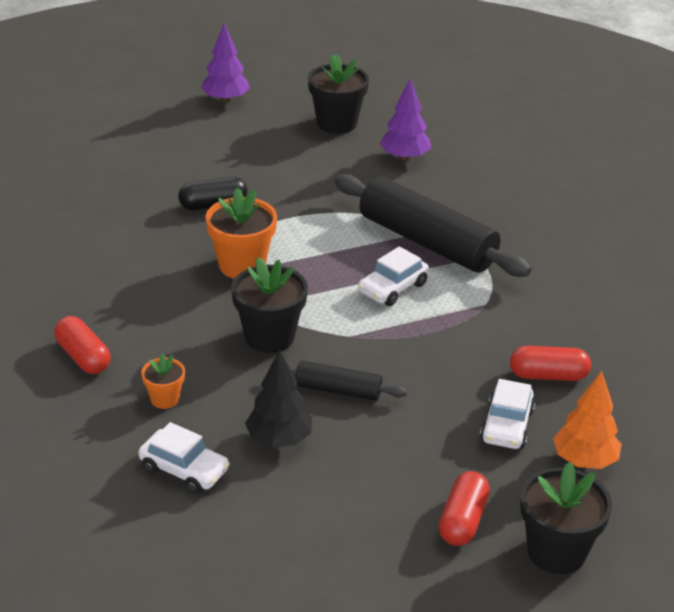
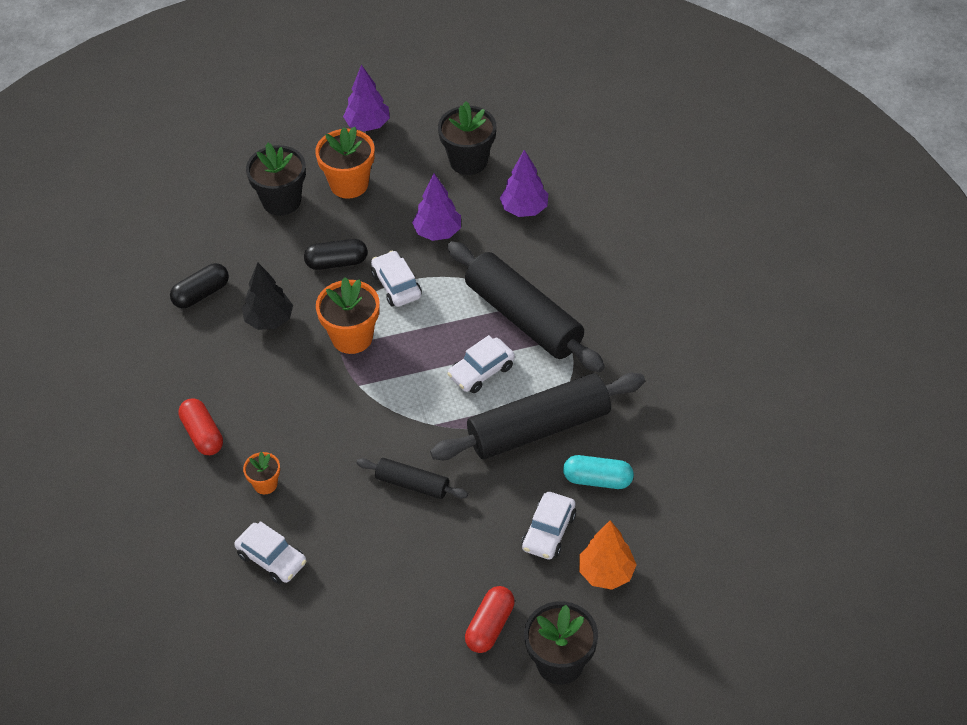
camera: 10 degrees right, 15 degrees up
black flower pot [231,257,308,353] -> black flower pot moved to [246,142,306,216]
black tree [245,350,312,447] -> black tree moved to [242,263,293,330]
red capsule [510,346,591,381] -> turquoise capsule [563,455,634,489]
none -> black capsule [170,263,229,308]
none -> orange flower pot [315,127,375,199]
none -> white car [371,251,422,307]
none -> purple tree [412,174,461,241]
none -> black rolling pin [430,373,645,460]

